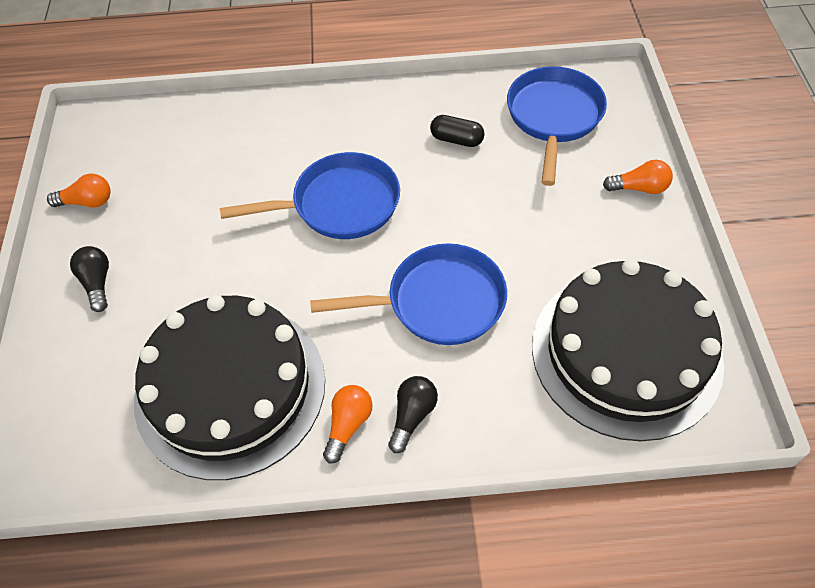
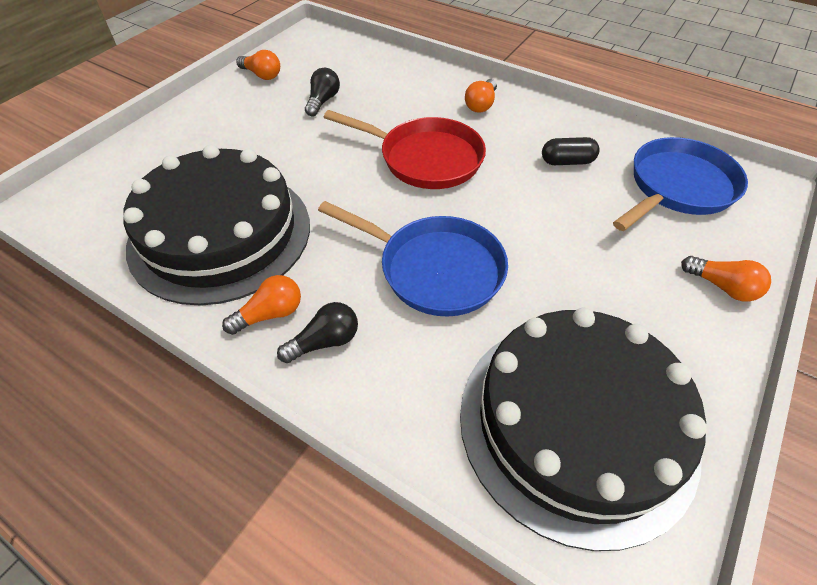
camera: 35 degrees right, 5 degrees down
black light bulb [70,246,109,312] -> black light bulb moved to [305,68,340,117]
blue pan [220,152,400,239] -> red pan [324,110,486,189]
black capsule [430,115,485,147] -> black capsule turned 60 degrees counterclockwise [542,137,600,165]
none -> orange light bulb [465,79,497,113]

